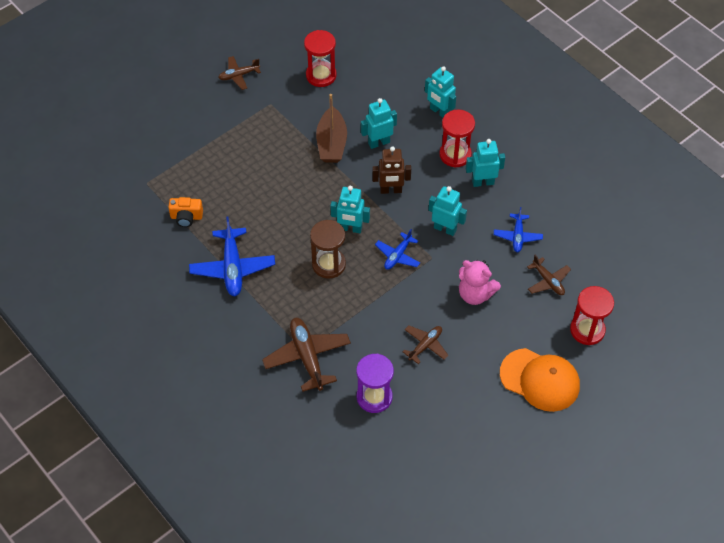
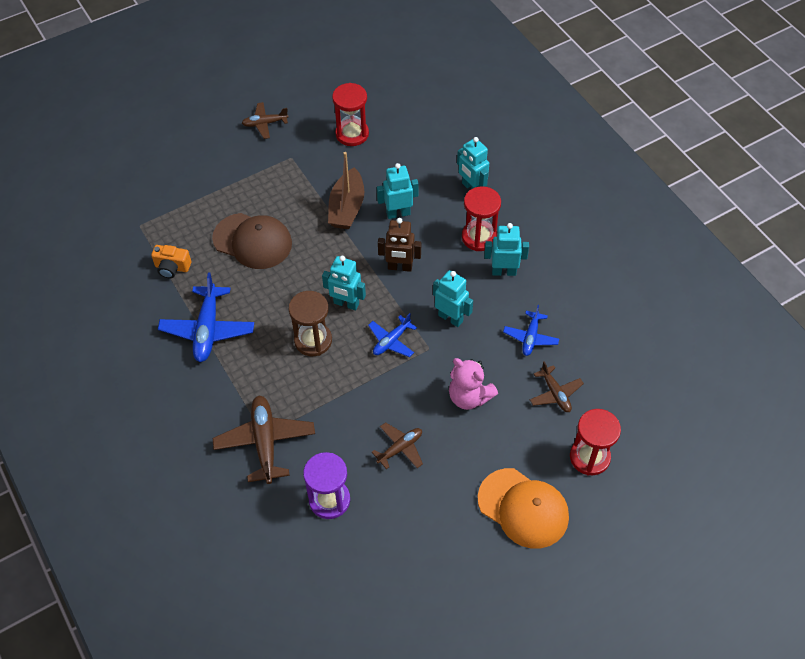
camera: 10 degrees right, 0 degrees up
none -> brown cap [212,213,292,269]

